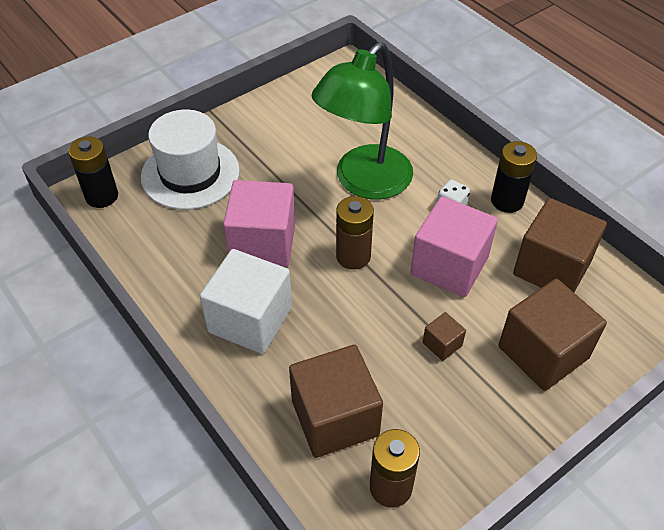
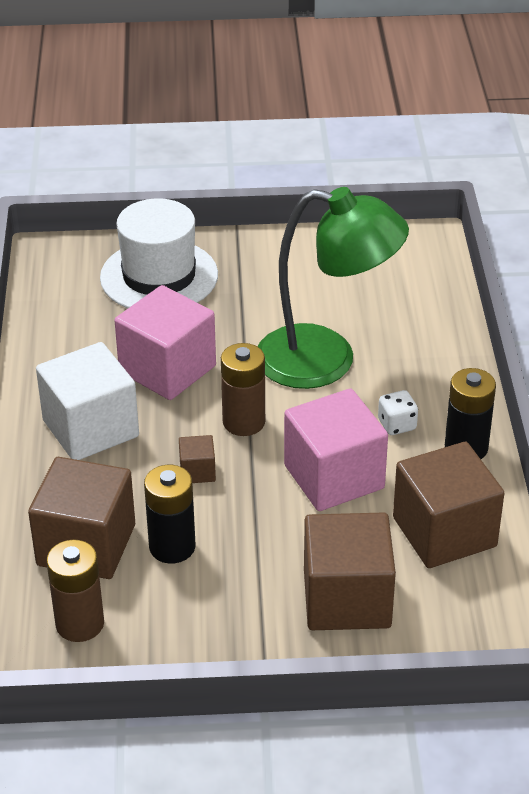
camera: 35 degrees right, 10 degrees down
black battery [68,137,118,208] -> black battery moved to [144,465,195,564]
green lamp [312,42,413,199] -> green lamp turned 150 degrees counterclockwise [257,187,409,389]
brown cube [423,312,466,361] -> brown cube moved to [179,435,216,483]

